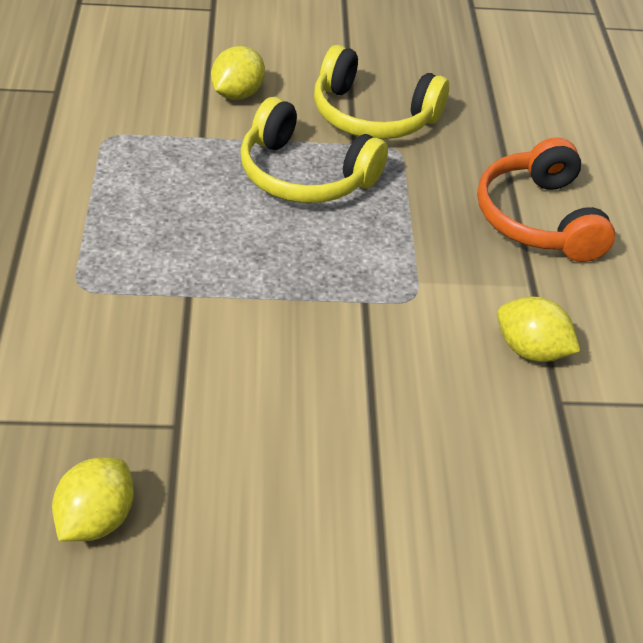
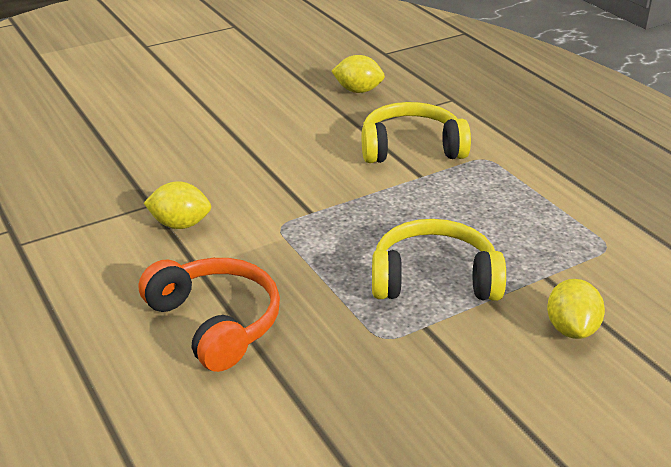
camera: 155 degrees right, 10 degrees down
yellow lemon [52,457,134,541] -> yellow lemon turned 75 degrees counterclockwise [332,55,385,93]
yellow headphones [314,45,449,139] -> yellow headphones moved to [362,102,471,163]

